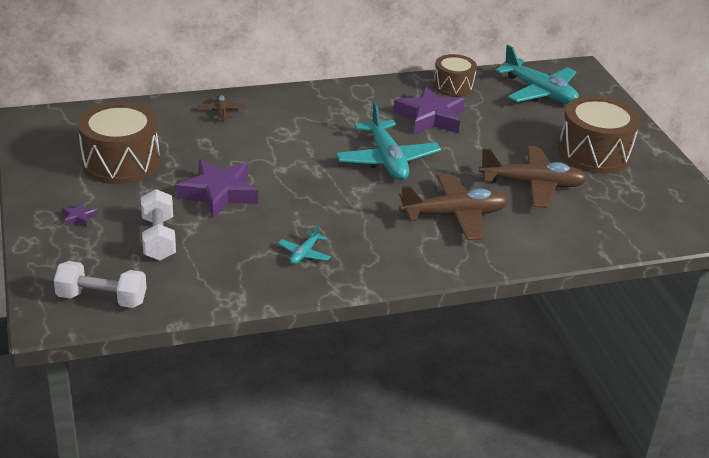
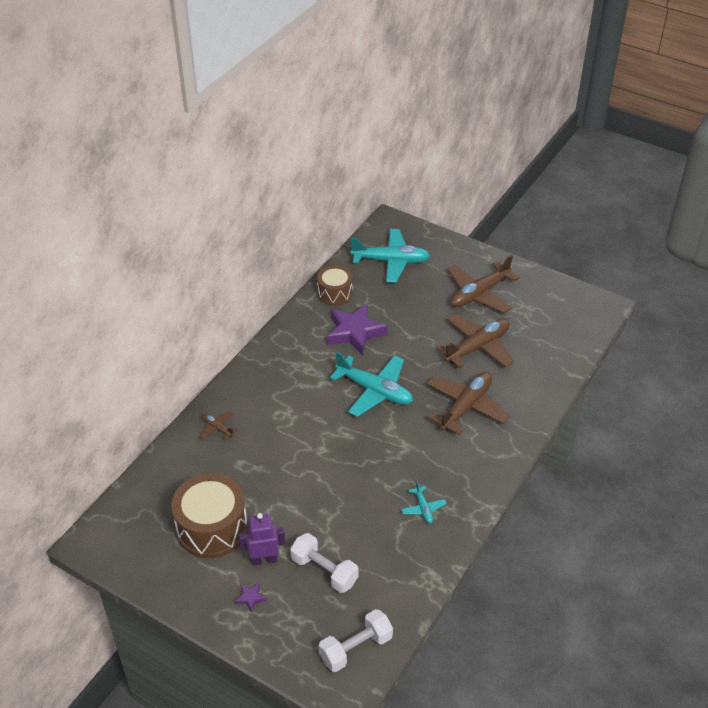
camera: 40 degrees left, 10 degrees up
purple star [176,160,258,218] -> none
brown drum [558,96,640,174] -> brown plane [447,255,520,313]
none -> purple robot [239,513,285,566]

